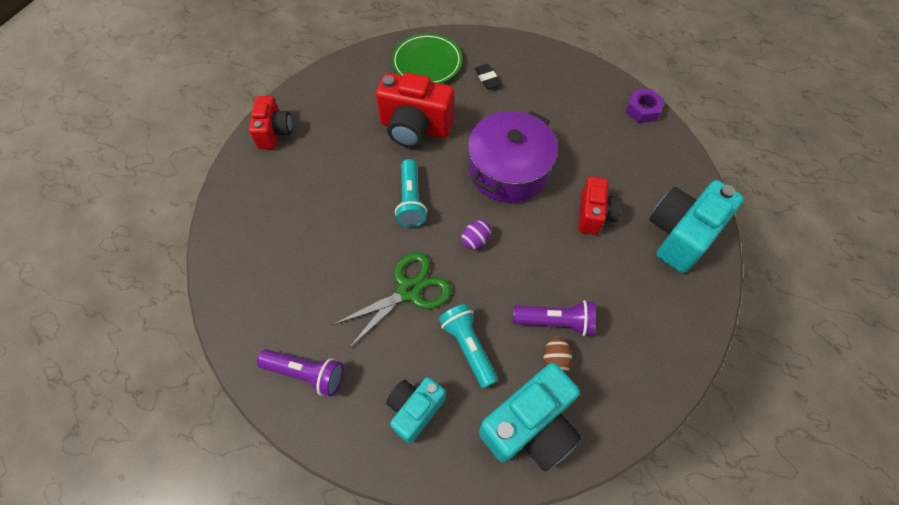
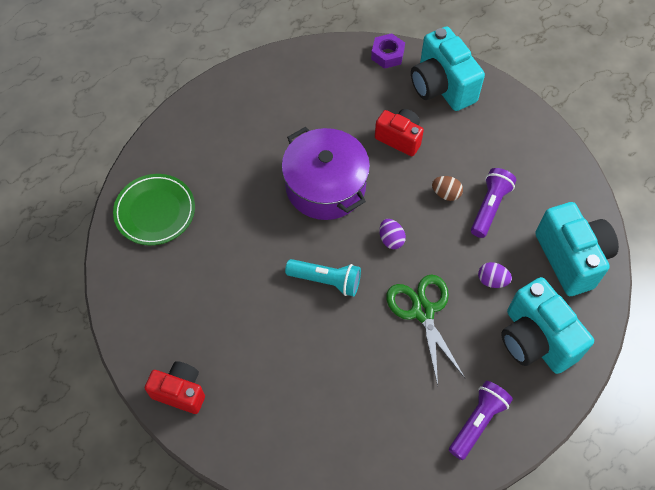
camera: 70 degrees left, 0 degrees up
red camera [376,73,454,148] -> none
turquoise camera [386,377,446,444] -> turquoise camera [501,277,594,374], size x1.60
turquoise flashlight [439,304,498,388] -> purple egg [478,262,512,288]
black eraser [475,64,501,89] -> none
brown egg [543,336,572,373] -> brown egg moved to [432,176,463,201]
purple nut [626,89,665,123] -> purple nut moved to [371,33,405,69]

